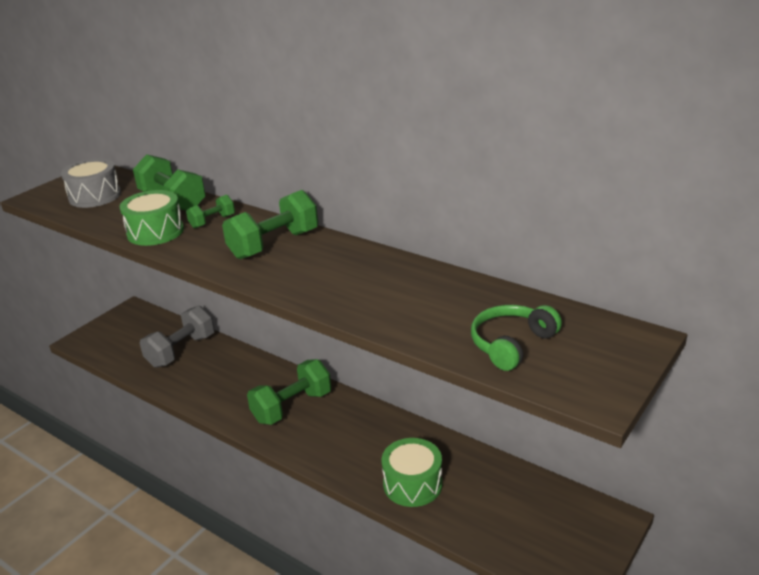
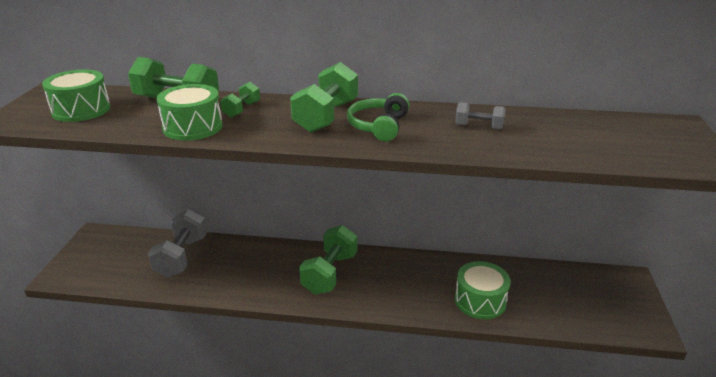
camera: 30 degrees left, 0 degrees up
grey drum [61,159,121,208] -> green drum [42,69,111,122]
green headphones [471,305,562,371] -> green headphones moved to [347,93,410,141]
none -> grey dumbbell [455,102,506,130]

